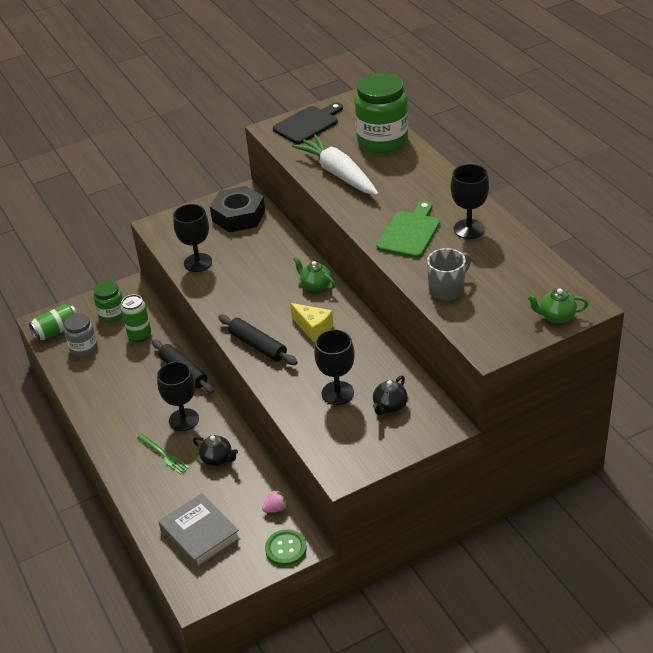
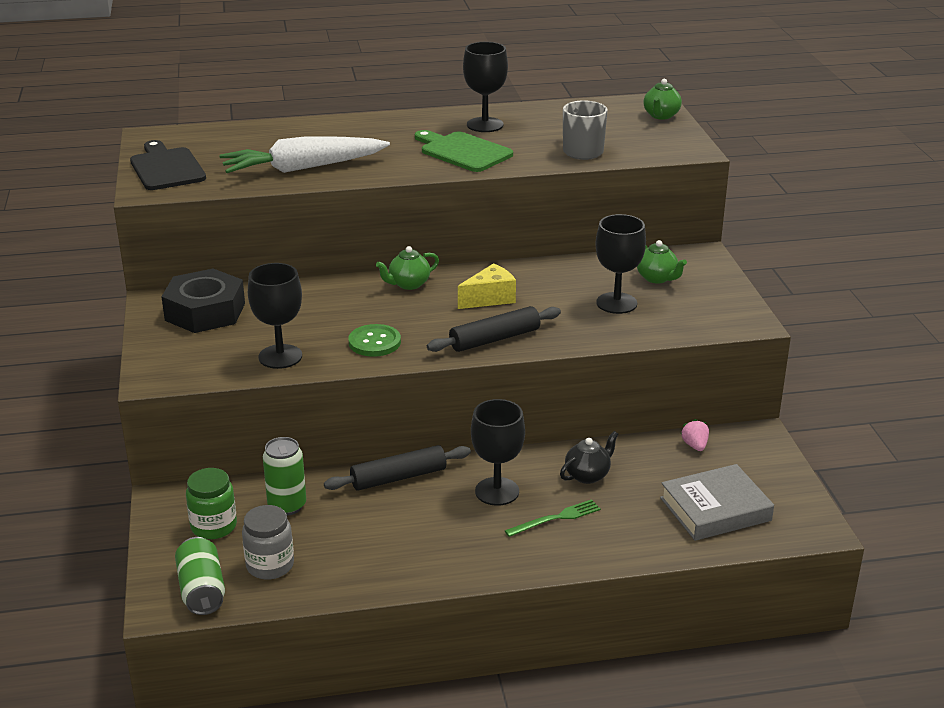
camera: 75 degrees left, 10 degrees down
green button [265,529,307,566] -> green button moved to [348,324,401,357]
green jar [354,73,408,154] -> none
black teapot [373,375,408,415] -> green teapot [637,240,687,283]

